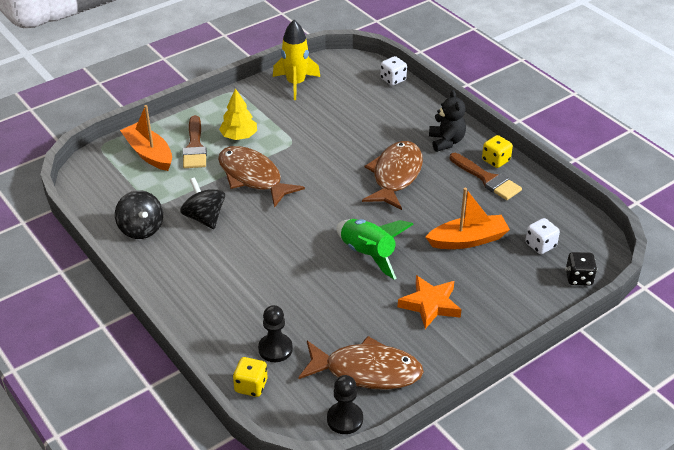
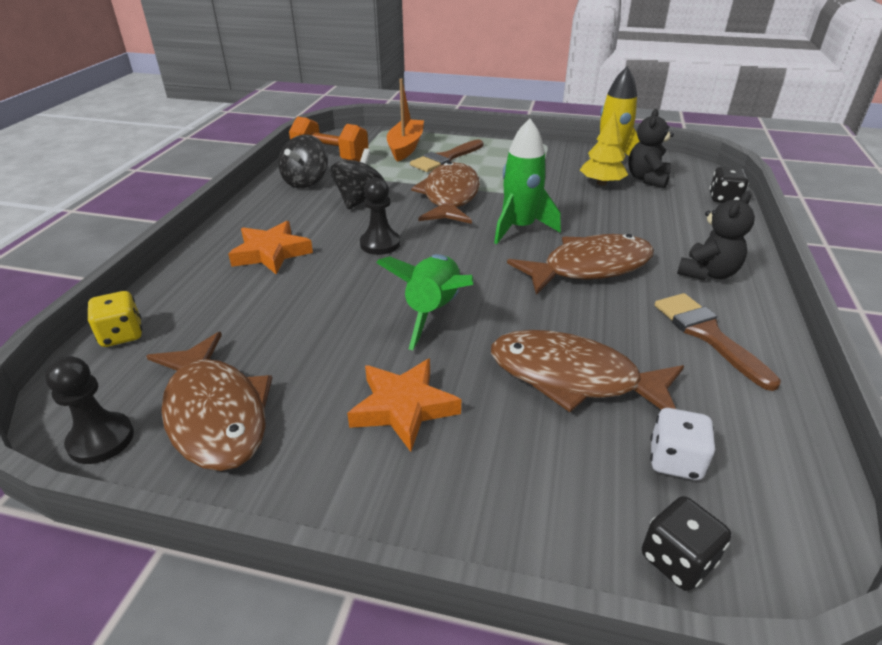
camera: 50 degrees right, 5 degrees down
yellow tree [219,88,257,140] -> yellow tree moved to [580,111,628,186]
black pawn [258,305,293,362] -> black pawn moved to [360,178,400,255]
white dice [380,56,407,86] -> black dice [709,167,749,203]
orange boat [426,188,510,249] -> brown fish [491,330,684,412]
brown brush [449,153,522,200] -> brown brush turned 150 degrees clockwise [655,293,781,391]
yellow dice [482,135,513,168] -> none
none -> orange star [228,221,313,275]
none -> orange dumbbell [289,117,368,162]
none -> green rocket [494,118,561,244]
none -> black teddy bear [628,109,674,188]

